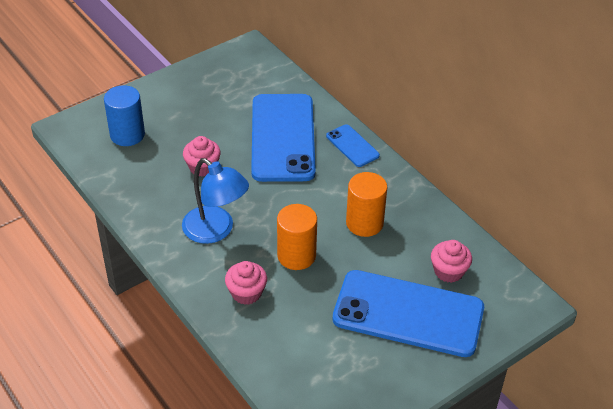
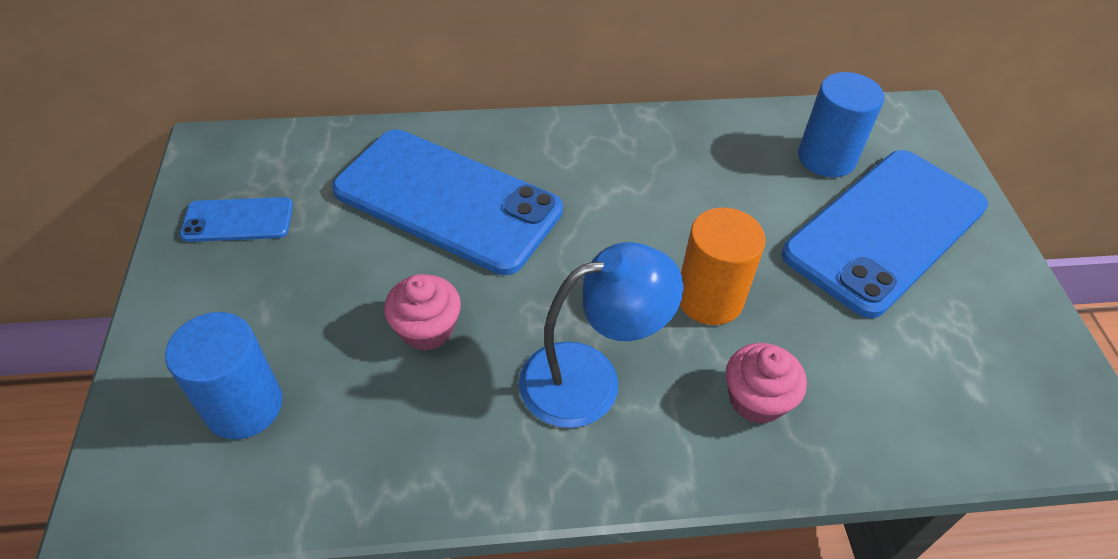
camera: 60 degrees left, 5 degrees up
blue phone [326,124,380,167] -> blue phone moved to [180,197,293,242]
orange cylinder [346,172,387,237] -> none
pink cupcake [431,240,472,283] -> blue cylinder [798,72,884,178]

